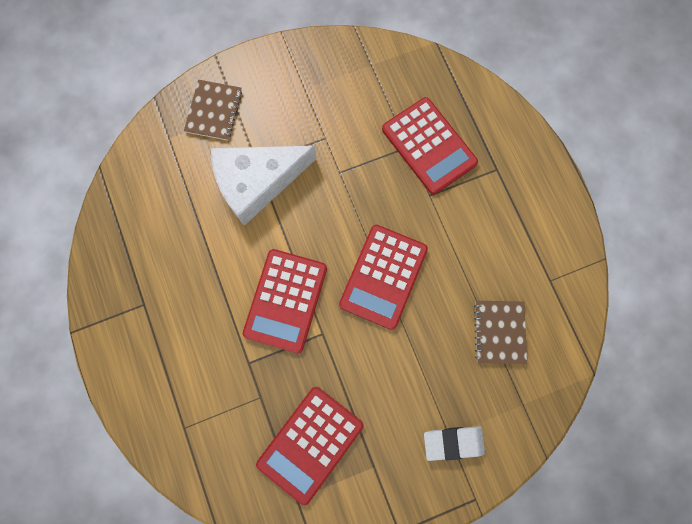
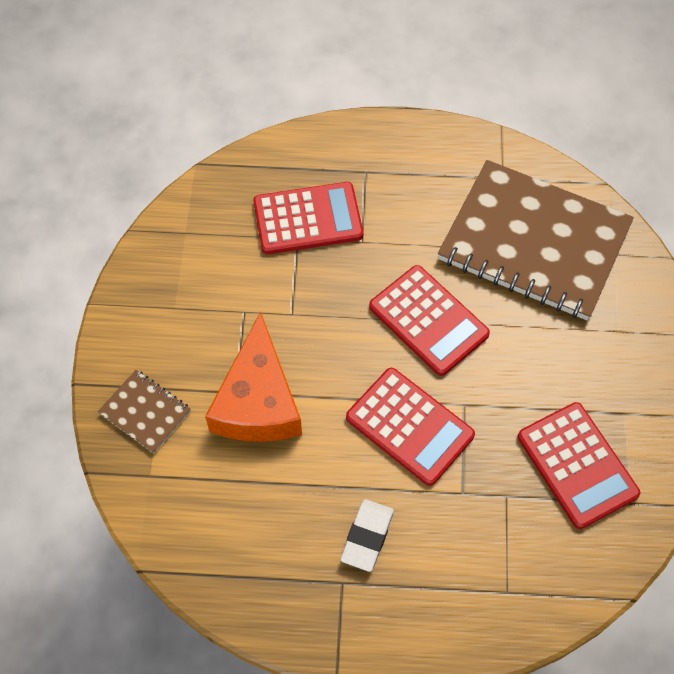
camera: 65 degrees left, 15 degrees down
white cheese [211,146,317,226] -> orange cheese [205,311,302,442]
white eraser [424,426,485,461] -> white eraser moved to [341,499,394,572]
brown notebook [474,301,527,364] -> brown notebook [438,160,634,320], size x2.36

